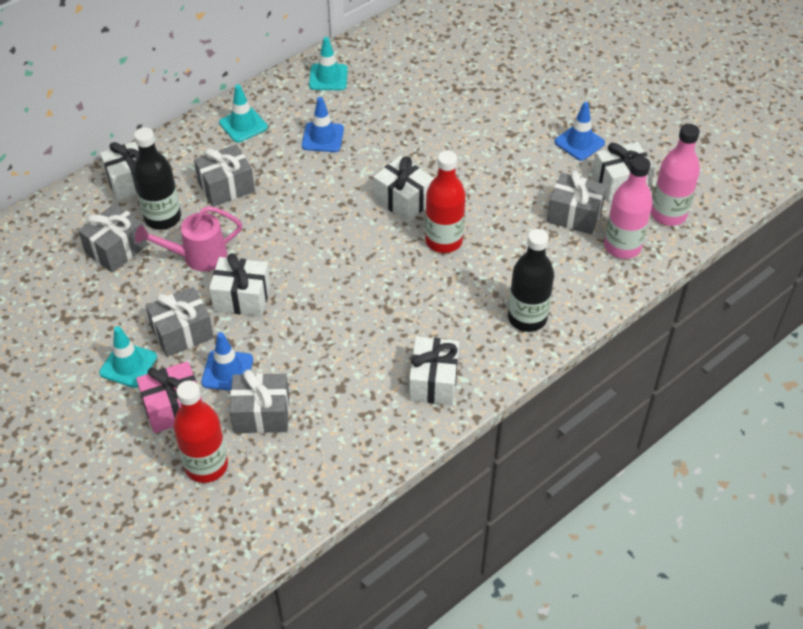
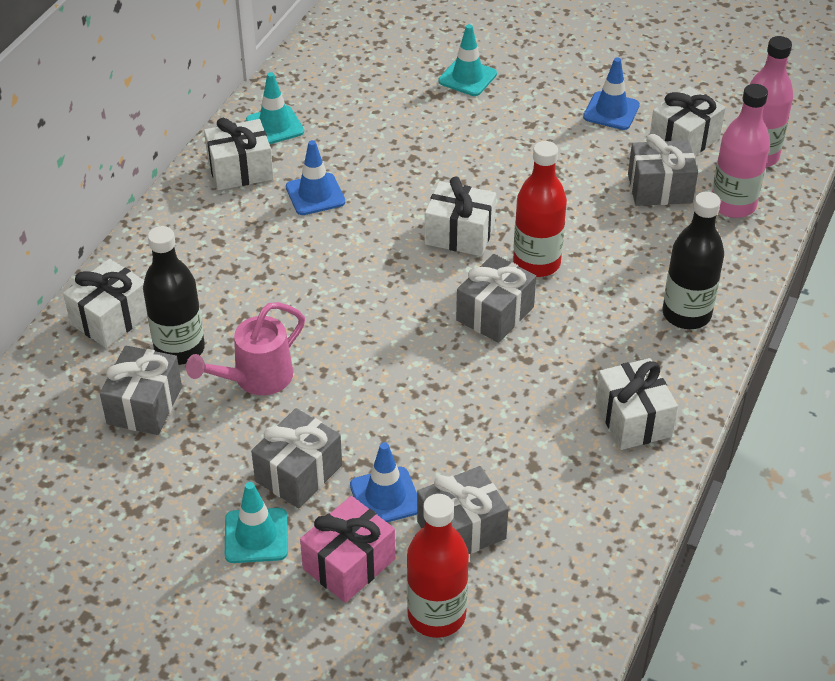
camera: 25 degrees left, 5 degrees down
grey gift [194,144,255,207] -> grey gift moved to [456,254,536,343]
white gift [209,253,271,316] -> white gift moved to [204,118,274,190]
turquoise traffic cone [219,84,268,143] -> turquoise traffic cone moved to [438,24,497,96]

